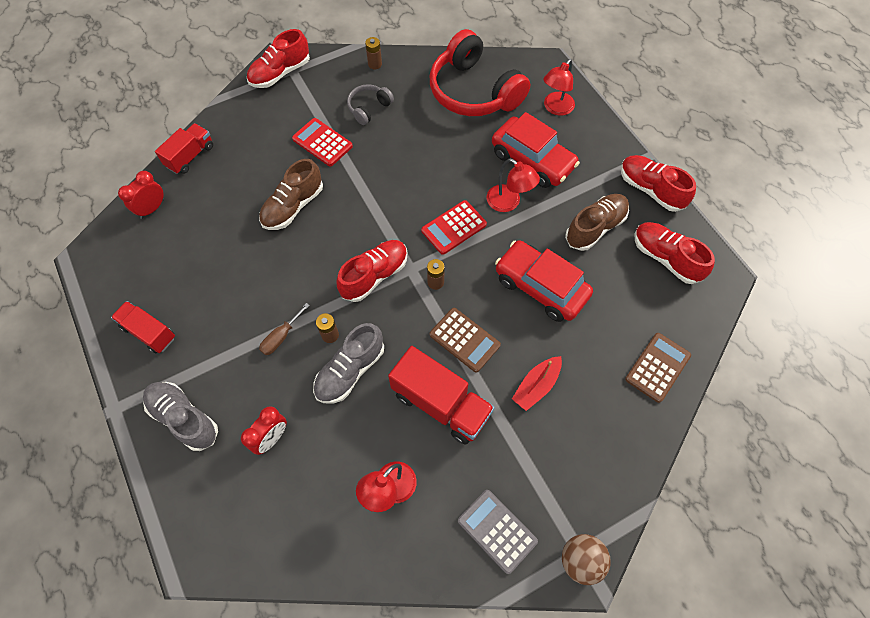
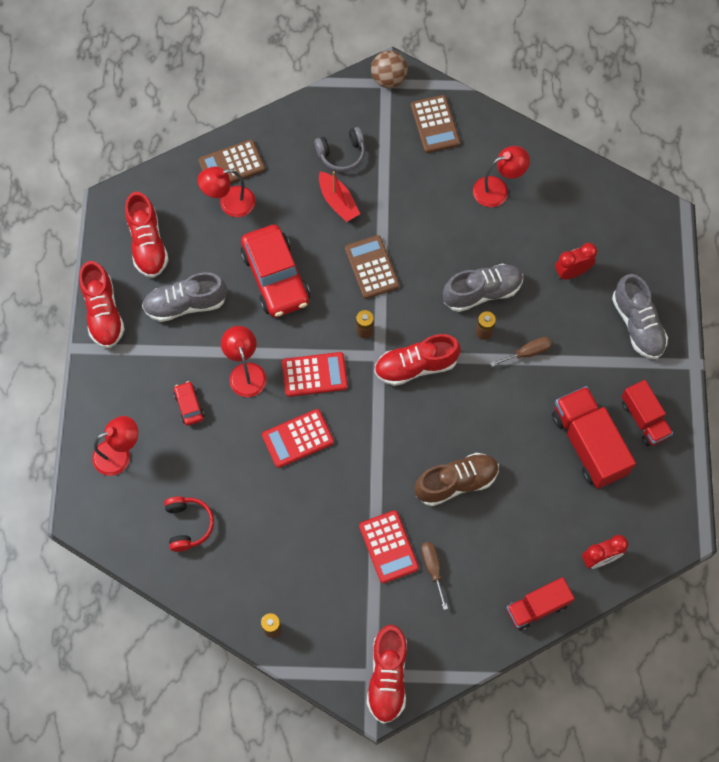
camera: 150 degrees left, 5 degrees up
red shoe [247,29,310,88] -> red shoe turned 105 degrees clockwise [367,624,407,724]
grey headphones [347,84,394,125] -> grey headphones moved to [315,127,365,172]
red truck [388,346,495,445] -> red truck moved to [552,386,636,489]
red headphones [430,29,530,116] -> red headphones [164,497,214,552], size x0.47
grey calculator [458,490,538,574] -> brown calculator [411,95,460,153]
red car [492,112,580,188] -> red car [174,381,204,426], size x0.45
red boat [512,356,562,411] -> red boat turned 75 degrees clockwise [319,171,360,222]
brown shoe [565,194,629,251] -> grey shoe [142,272,227,322]
none -> red lamp [198,167,255,217]
none -> red calculator [262,409,334,468]
none -> brown screwdriver [421,542,448,610]

